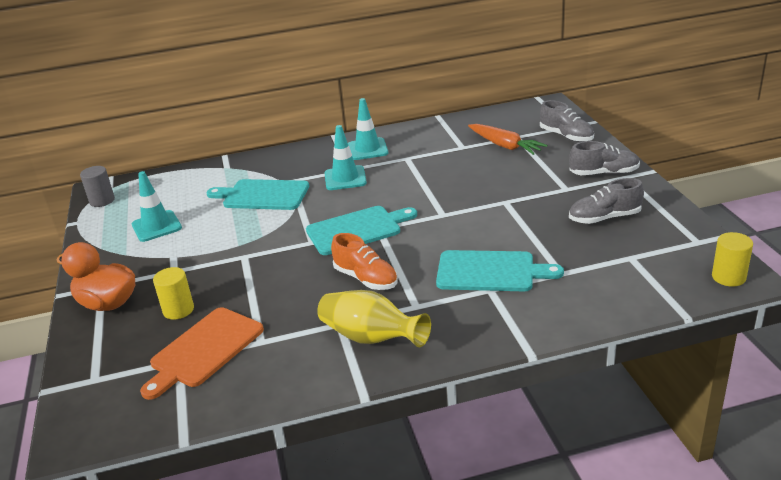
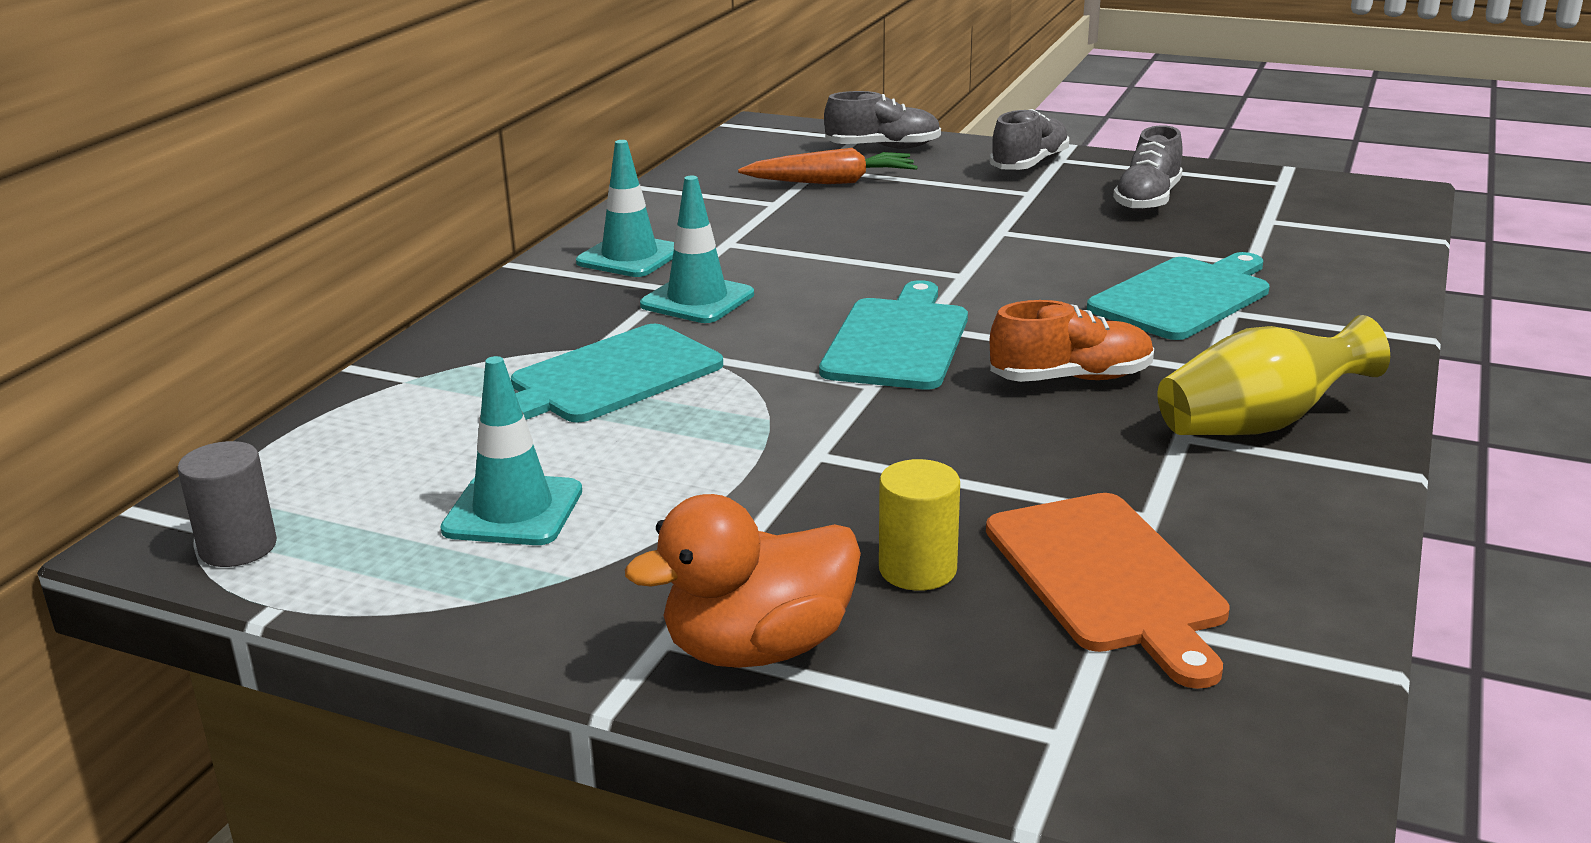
camera: 55 degrees left, 5 degrees down
yellow cylinder [712,232,753,287] -> none

